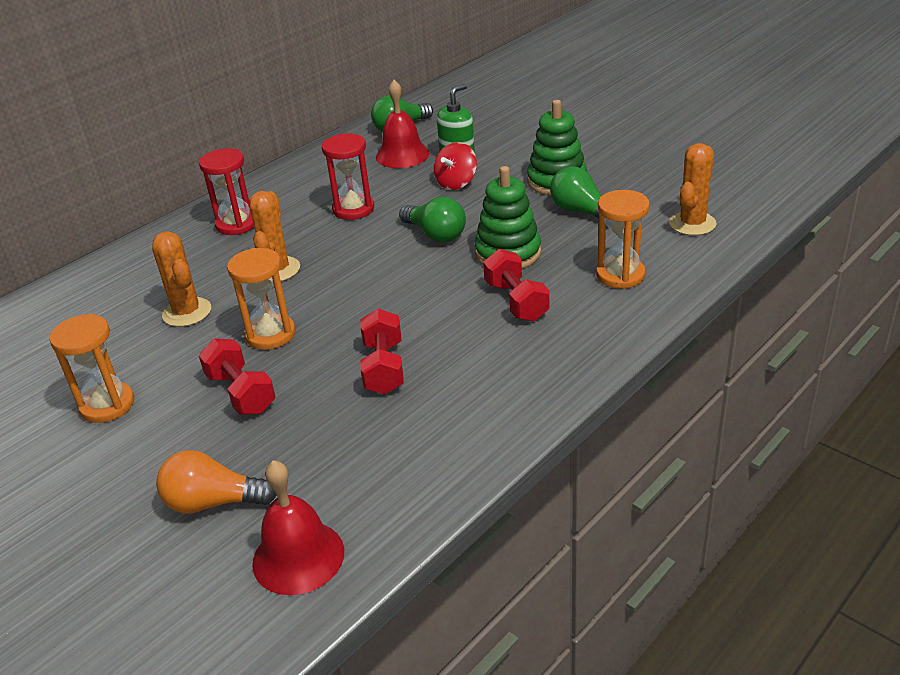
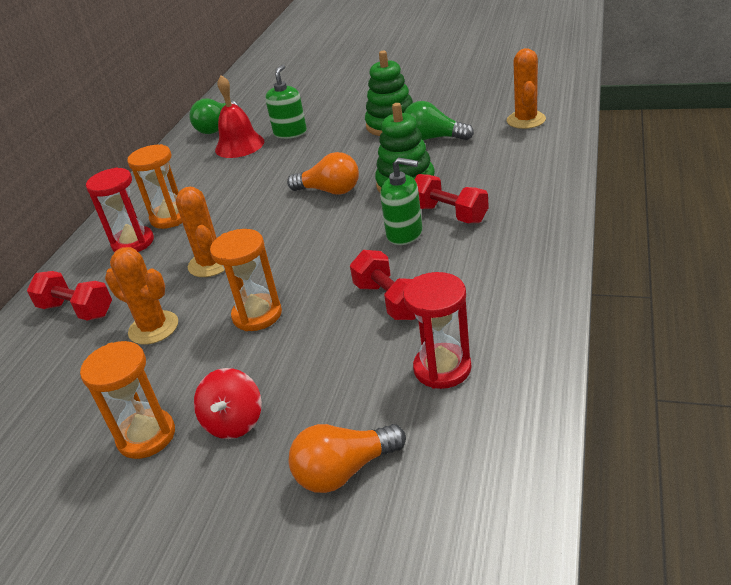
camera: 25 degrees left, 0 degrees up
red dumbbell [199,339,276,415] -> red dumbbell moved to [27,271,112,321]
red bell [252,460,344,595] -> none
red hourglass [322,133,374,220] -> red hourglass moved to [403,272,471,389]
green light bulb [399,196,466,242] -> orange light bulb [287,152,359,195]
red spinning top [434,142,477,190] -> red spinning top moved to [194,368,262,439]
orange hourglass [596,190,650,289] -> orange hourglass moved to [127,144,182,229]
none -> green soap dispenser [380,157,422,245]

